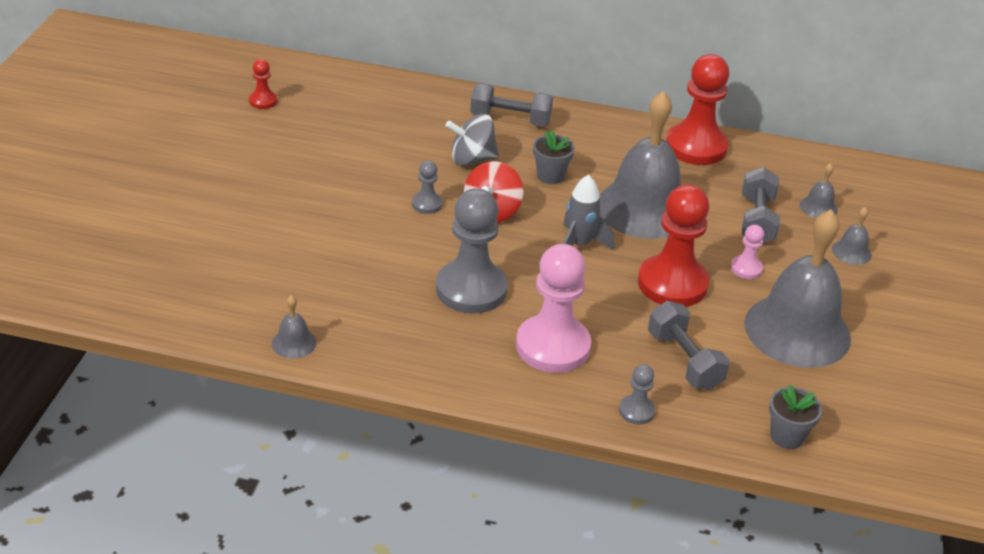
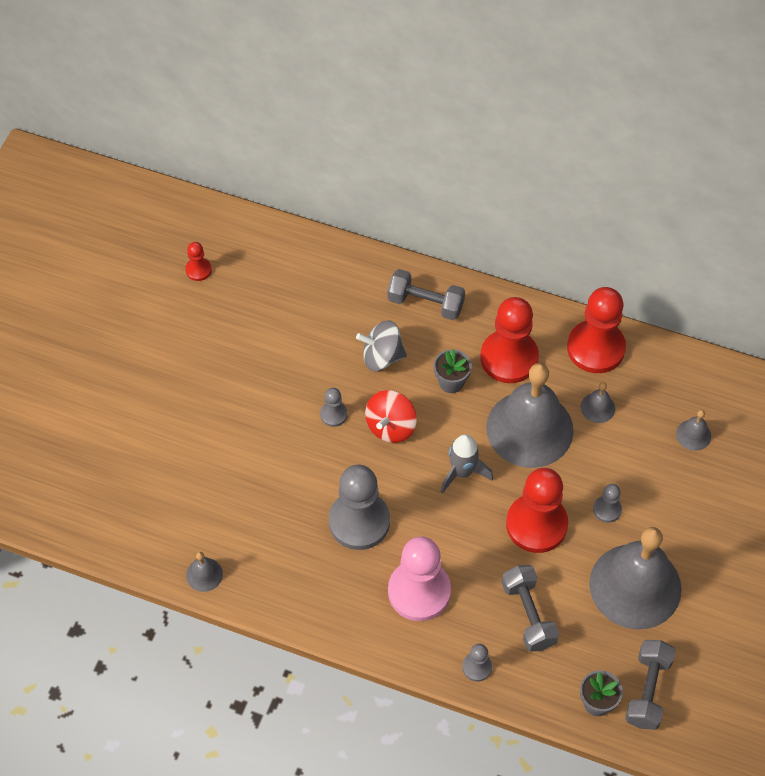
camera: 10 degrees right, 20 degrees up
pink pawn [730,225,764,279] -> grey pawn [593,484,622,523]
grey dumbbell [742,167,780,243] -> grey dumbbell moved to [625,640,676,730]
grey bell [832,207,872,265] -> grey bell moved to [581,382,615,423]
none -> red pawn [480,297,539,383]

